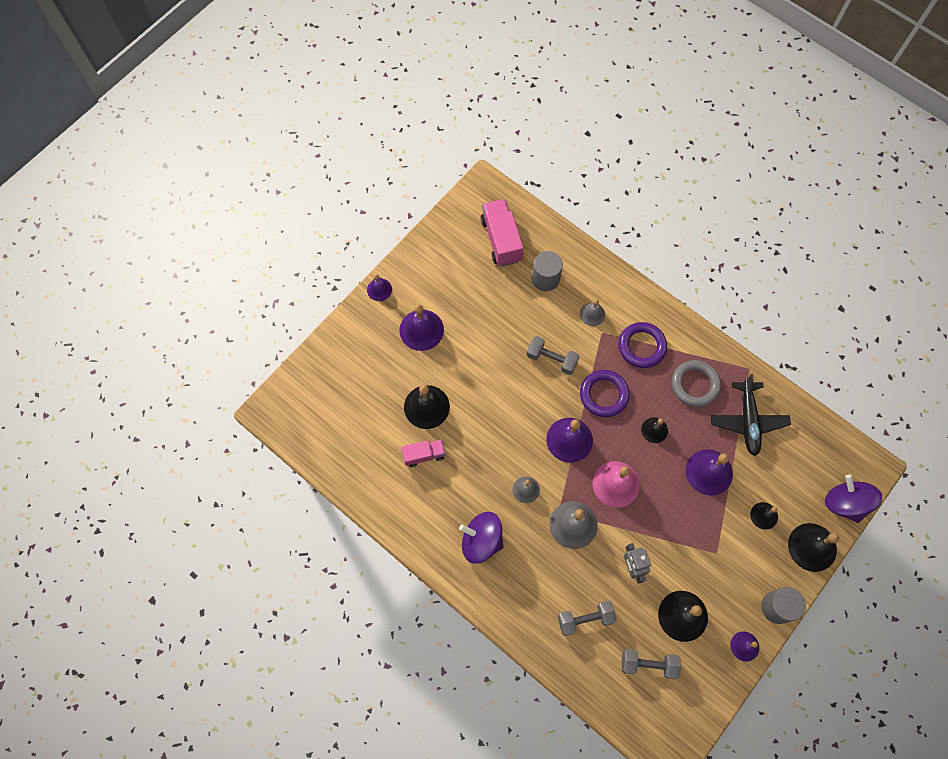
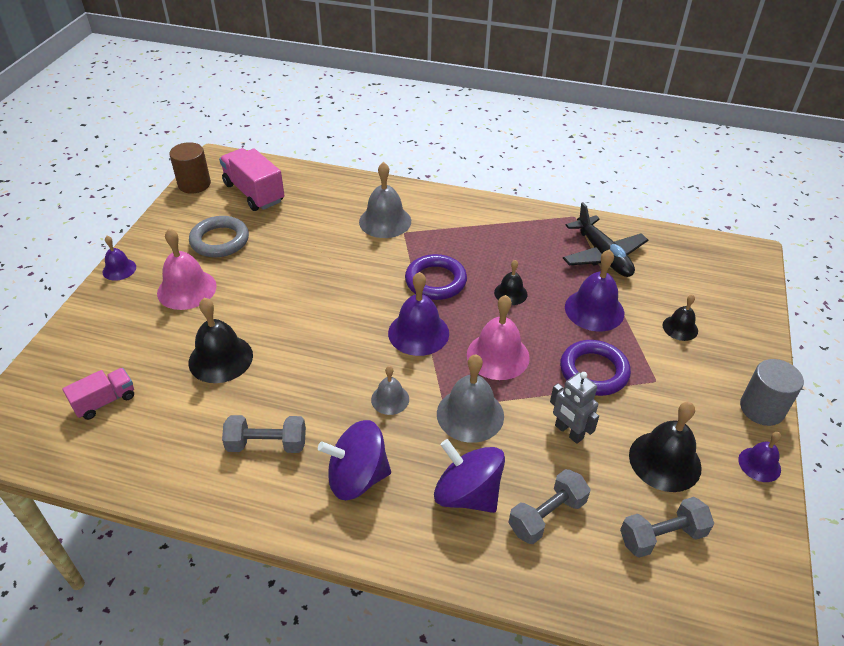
camera: 25 degrees left, 25 degrees down
purple bell [399,304,444,351] -> pink bell [157,228,217,310]
pink truck [401,440,445,467] -> pink truck moved to [62,368,134,420]
grey dumbbell [527,336,579,375] -> grey dumbbell moved to [222,415,306,453]
grey cylinder [532,251,563,291] -> none
grey bell [580,299,605,326] -> grey bell [359,162,411,238], size x1.74
purple ring [618,322,667,368] -> purple ring moved to [560,340,631,396]
grey ring [672,360,721,407] -> grey ring moved to [189,216,249,257]
black bell [788,523,839,572] -> none
purple spinning top [825,474,882,523] -> purple spinning top moved to [434,439,505,513]
none -> brown cylinder [169,142,211,194]

